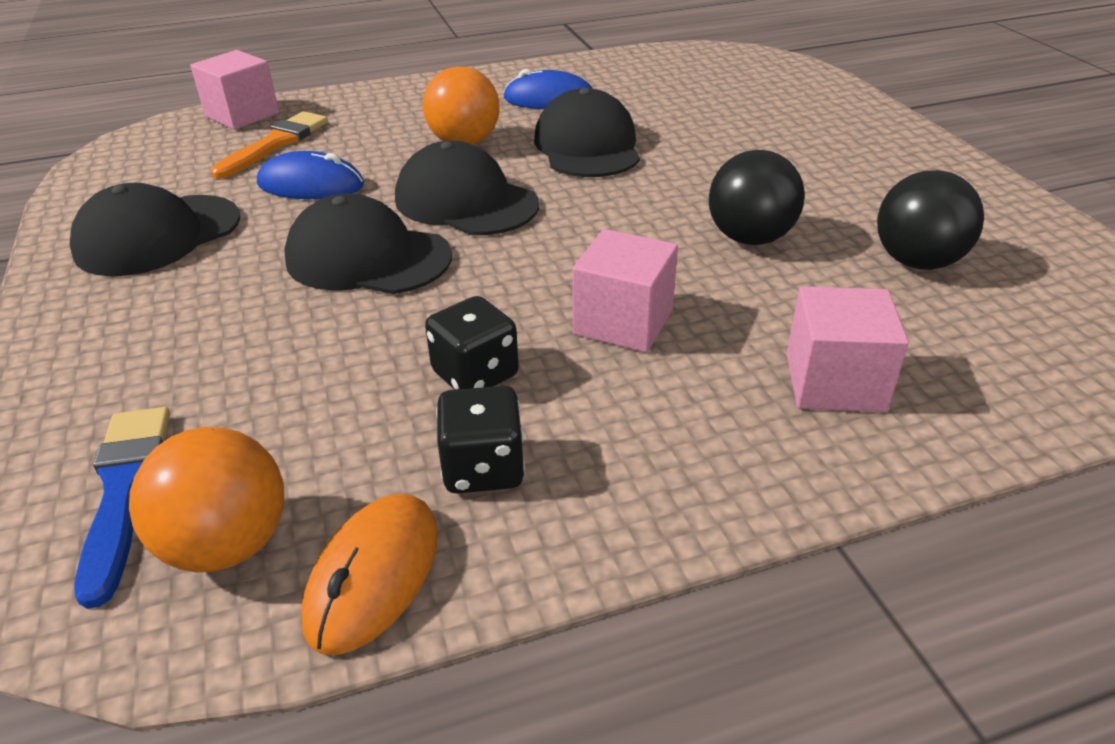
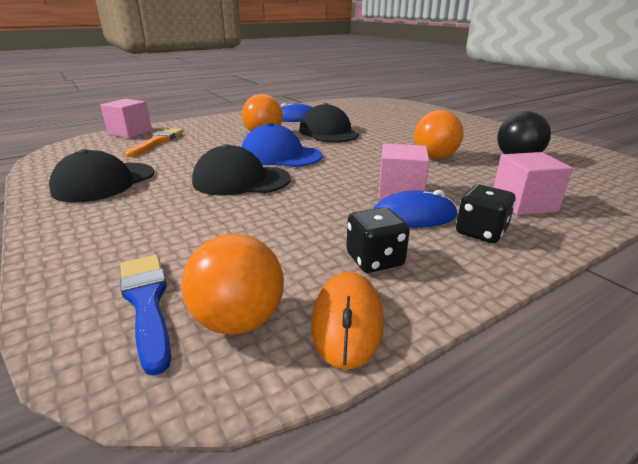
camera: 15 degrees left, 10 degrees down
blue mouse [257,151,364,199] -> blue mouse moved to [373,190,457,228]
black cap [395,141,539,235] -> blue cap [241,123,322,167]
black dice [425,296,519,390] -> black dice moved to [456,185,516,243]
black ball [709,150,805,245] -> orange ball [414,110,464,159]

